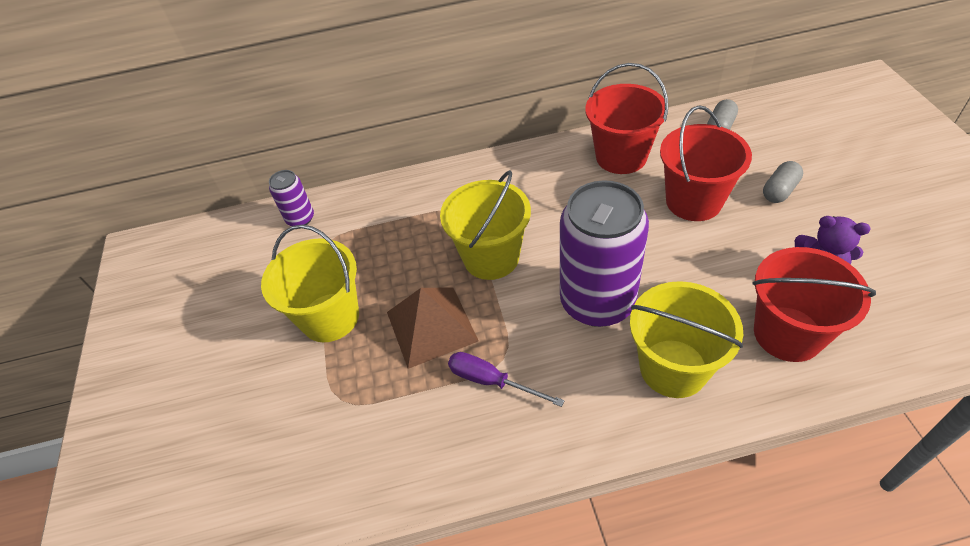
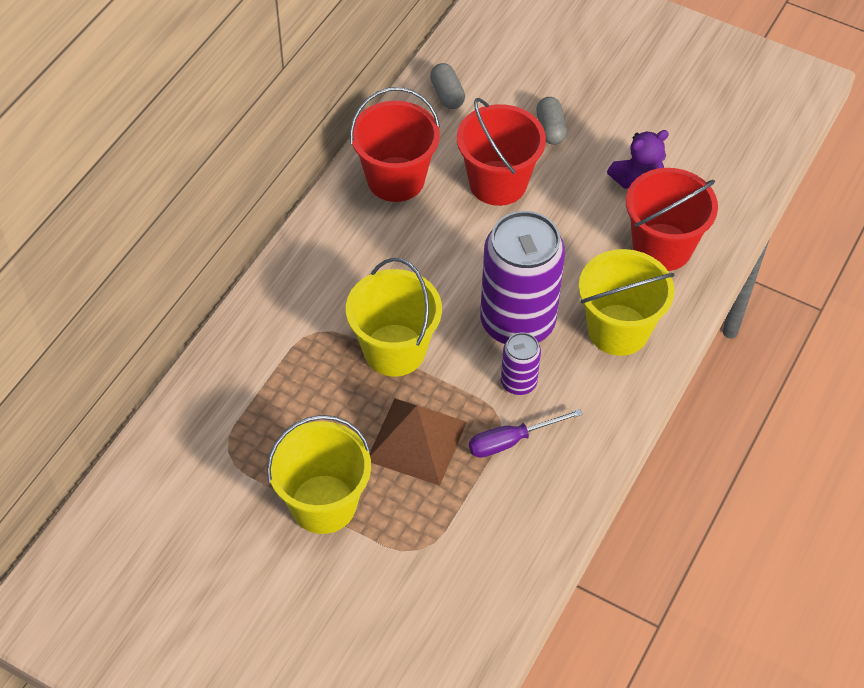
camera: 55 degrees left, 5 degrees up
purple can [269,170,314,226] -> purple can moved to [501,332,541,395]

